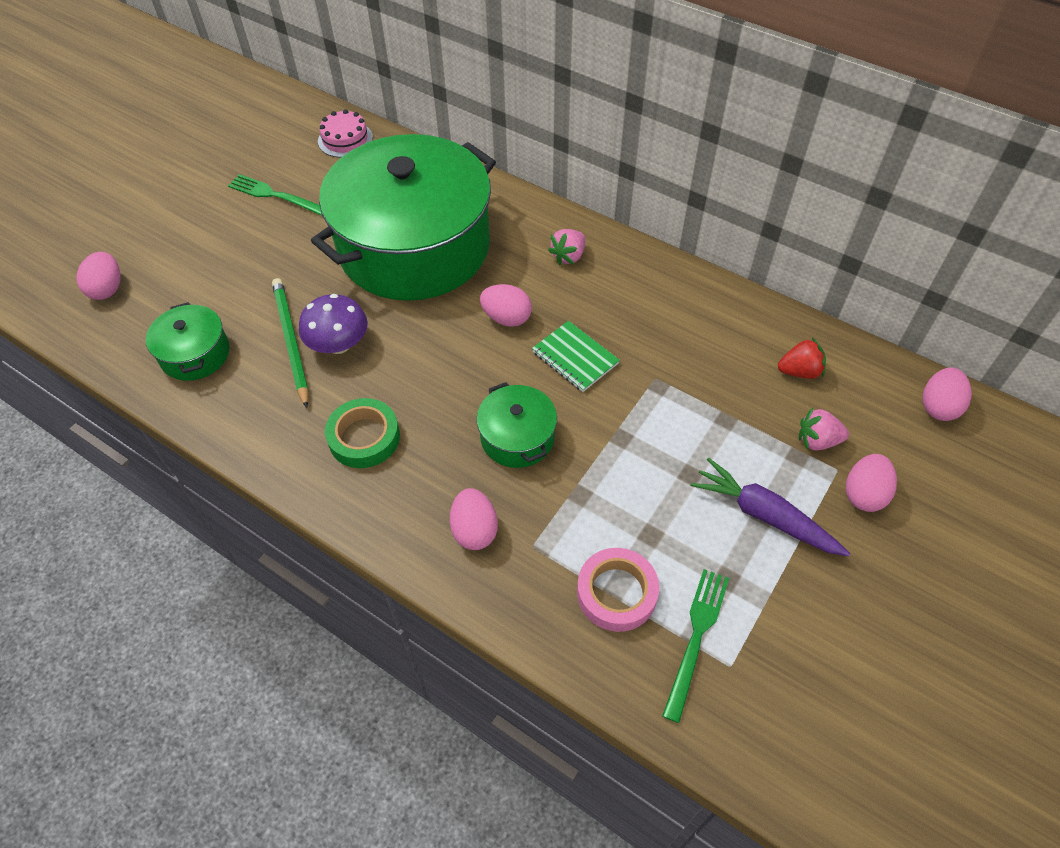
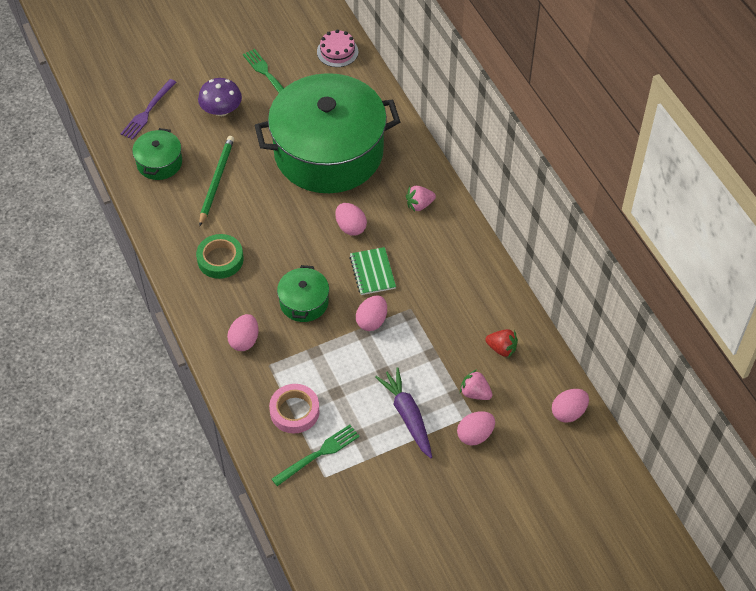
camera: 30 degrees right, 0 degrees up
pink egg [76,252,121,300] -> pink egg moved to [356,295,387,331]
purple mushroom [299,294,368,354] -> purple mushroom moved to [198,78,242,116]
none -> purple fork [120,79,176,140]

